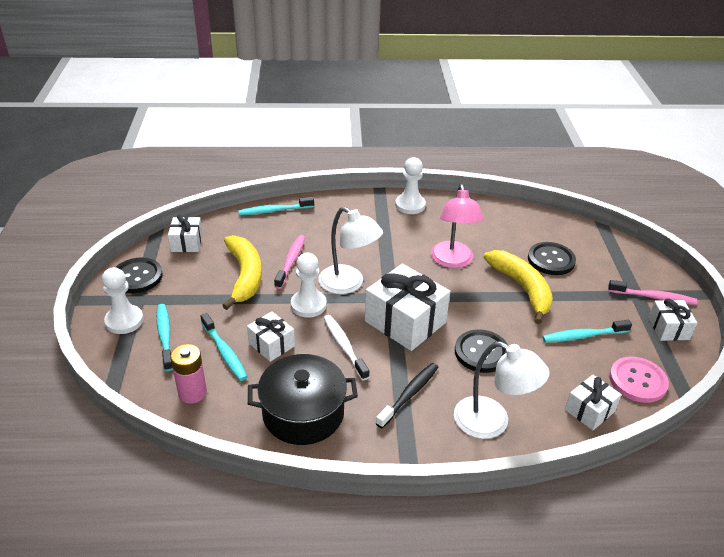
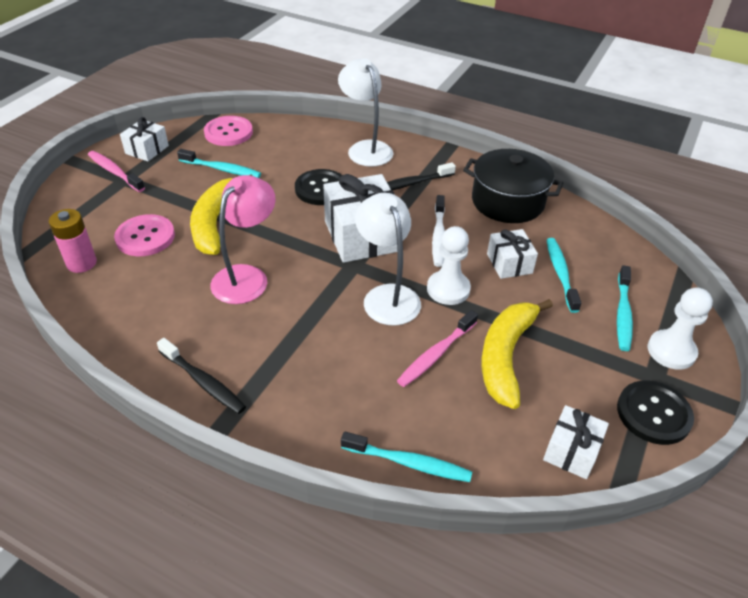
camera: 150 degrees left, 5 degrees up
pink battery [170,344,207,404] -> pink battery moved to [49,209,97,273]
white pawn [395,157,426,214] -> black toothbrush [157,338,246,414]
black button [528,242,576,275] -> pink button [114,214,175,256]
white gift [565,375,622,430] -> none

